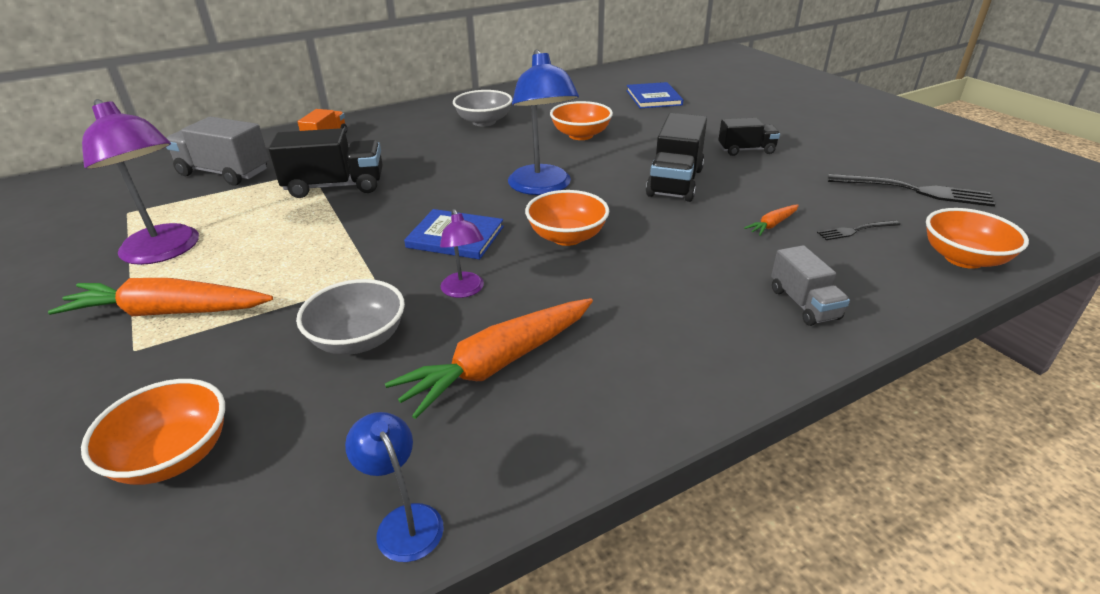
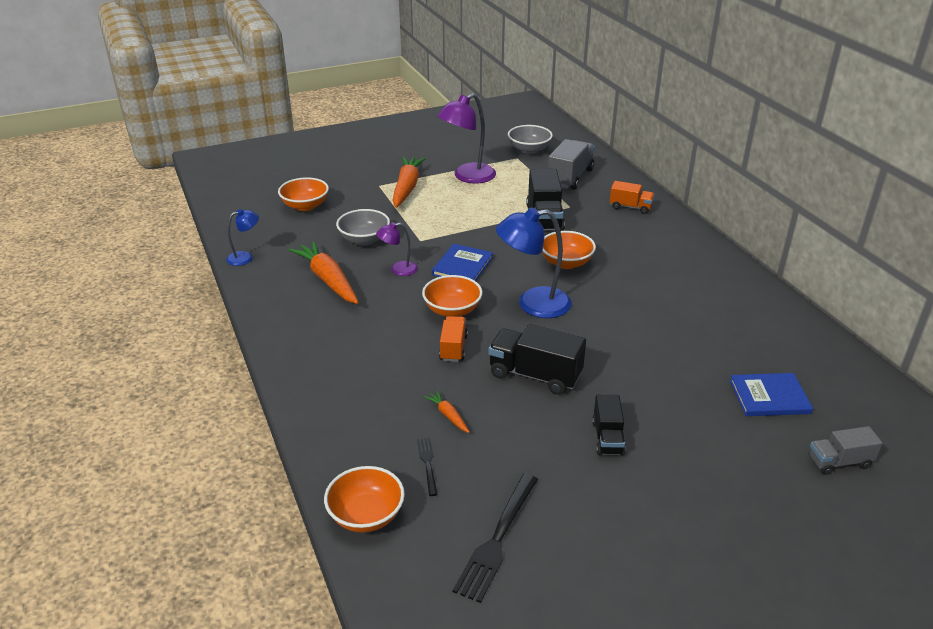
camera: 95 degrees right, 0 degrees up
grey bowl [453,90,512,127] -> grey bowl moved to [508,125,553,154]
orange bowl [550,101,613,140] -> orange bowl moved to [542,231,596,269]
grey truck [771,245,850,326] -> grey truck moved to [809,426,883,475]
none -> orange truck [439,316,468,362]

